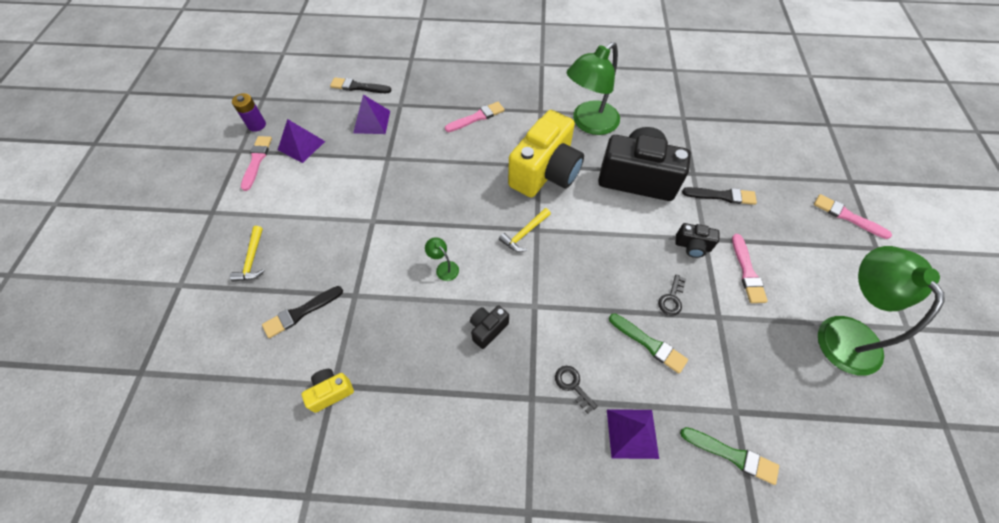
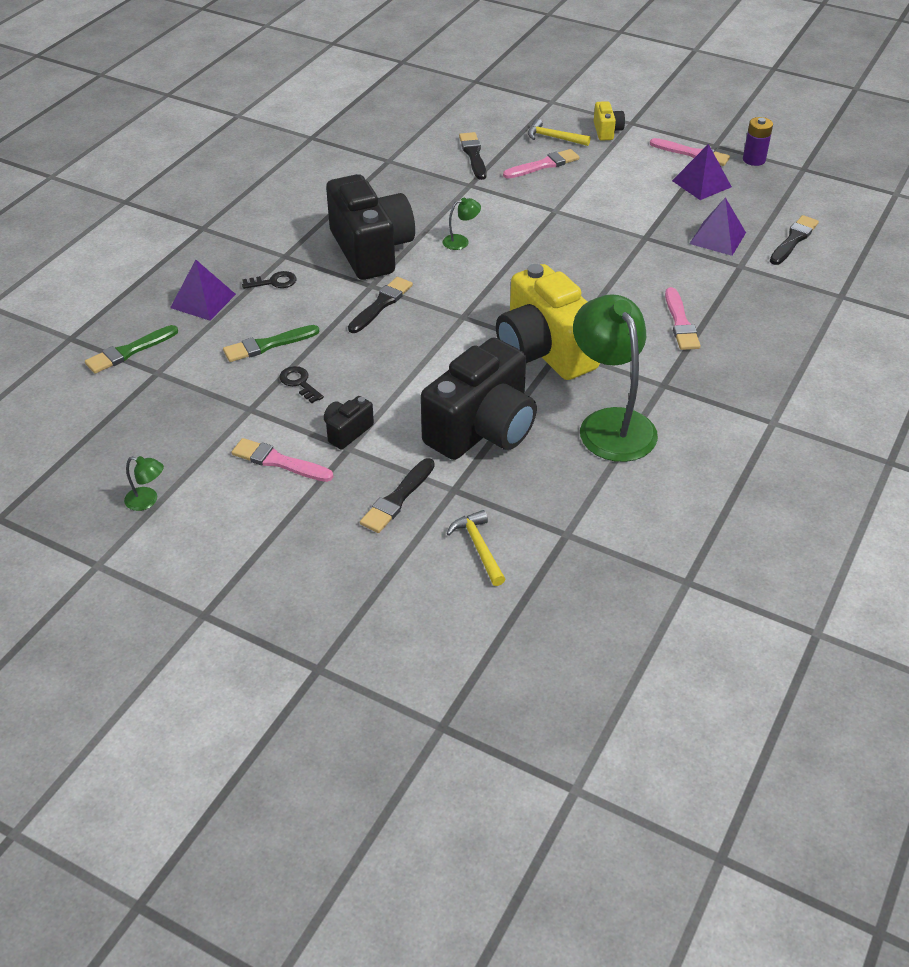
camera: 115 degrees right, 15 degrees down
yellow camera [301,369,354,413] -> yellow camera moved to [594,101,625,141]
black camera [470,305,509,349] -> black camera [326,174,415,280], size x2.29
yellow hammer [499,208,551,252] -> yellow hammer moved to [447,510,505,586]
pink brush [814,194,892,239] -> pink brush moved to [503,149,579,179]
green lamp [818,246,945,375] -> green lamp [124,456,164,511], size x0.40
none -> black brush [348,277,413,333]

